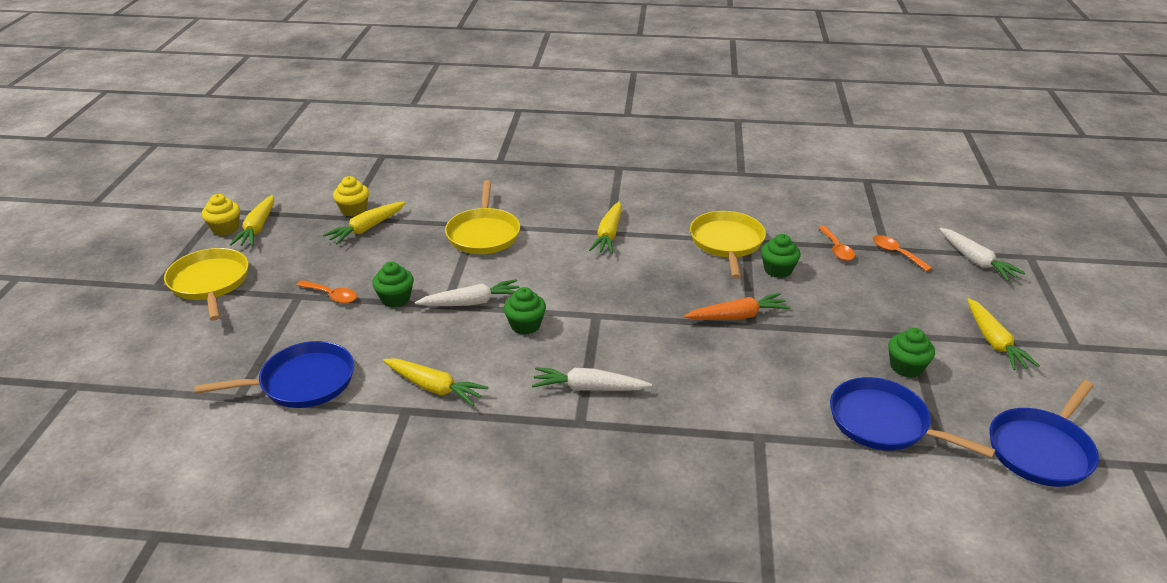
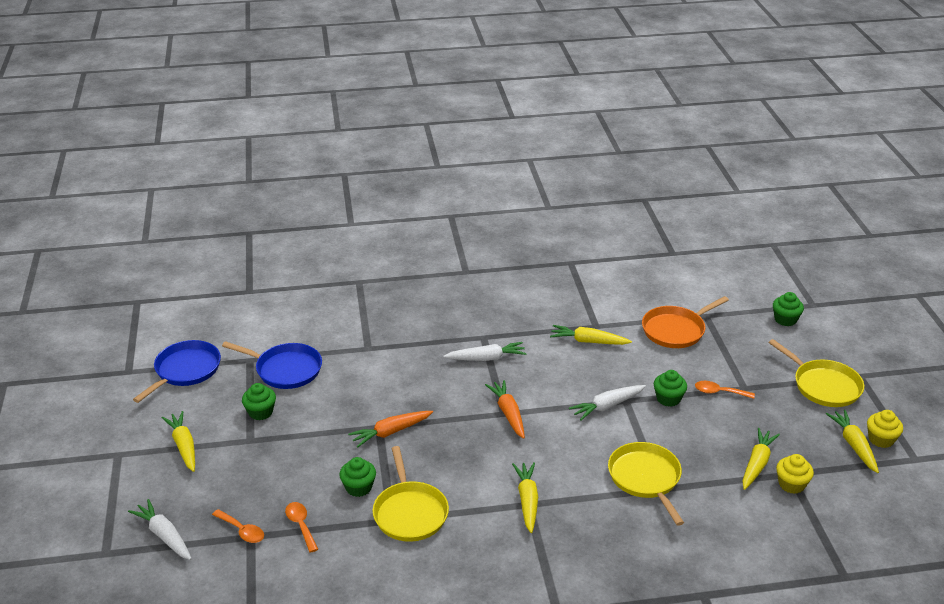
camera: 165 degrees right, 0 degrees up
blue pan [195,341,354,408] -> orange pan [642,296,729,348]
green cupcake [503,287,546,335] -> green cupcake moved to [773,292,804,326]
none -> orange carrot [485,380,525,439]

